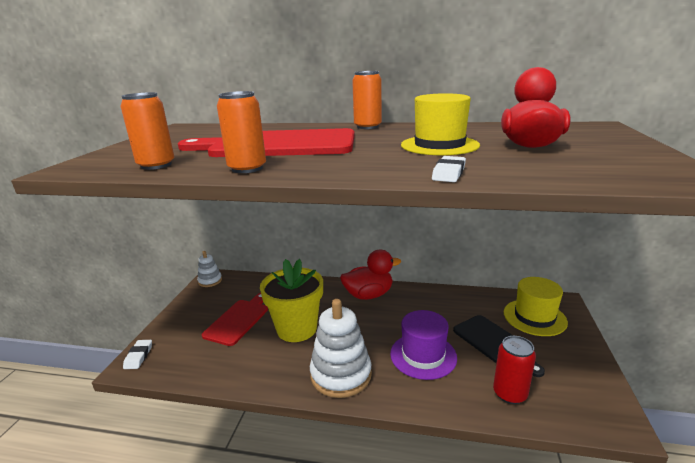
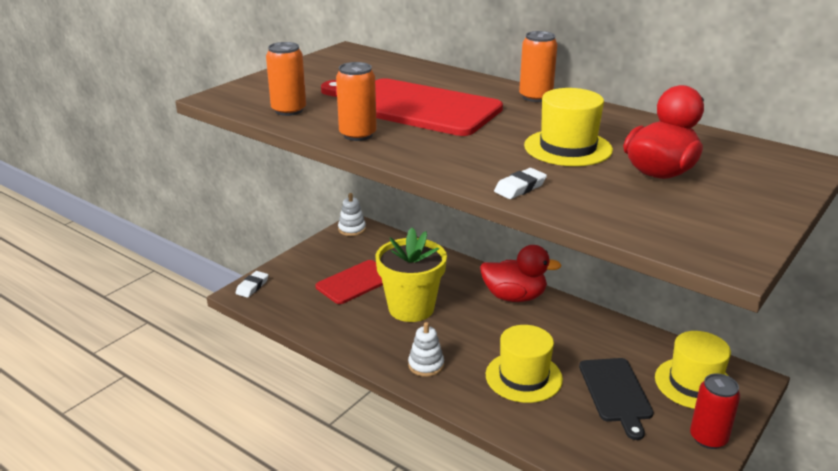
camera: 25 degrees right, 5 degrees up
white stacking toy [310,299,372,398] -> white stacking toy [408,322,444,377], size x0.54
purple hat [390,310,457,380] -> yellow hat [486,325,563,403]
red can [493,336,536,404] -> red can moved to [690,374,740,449]

